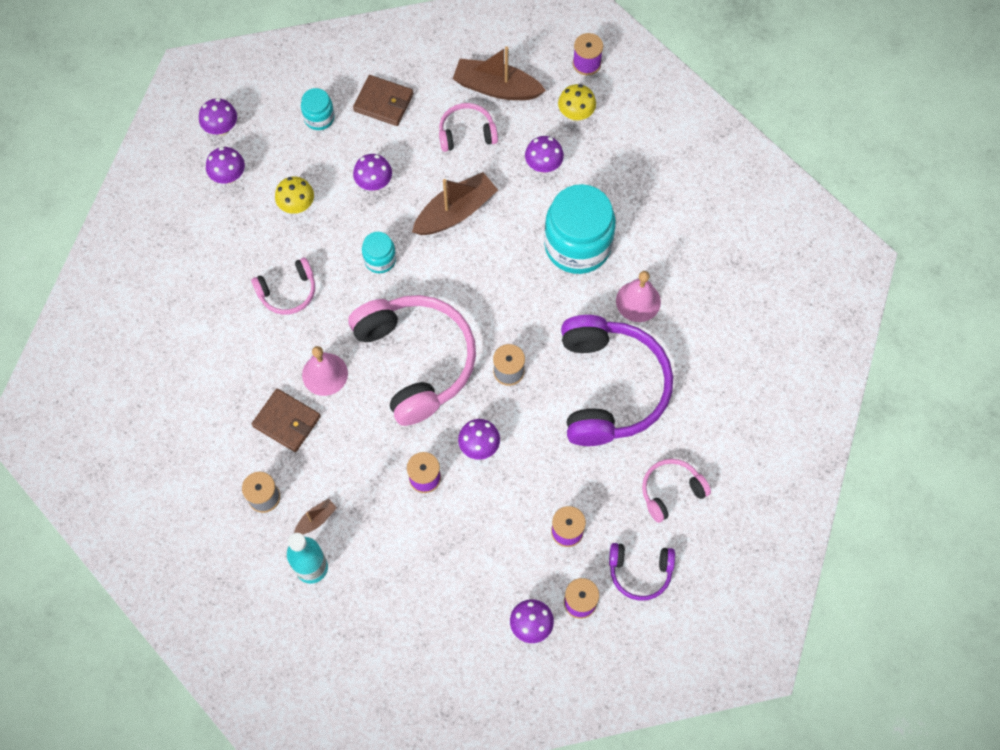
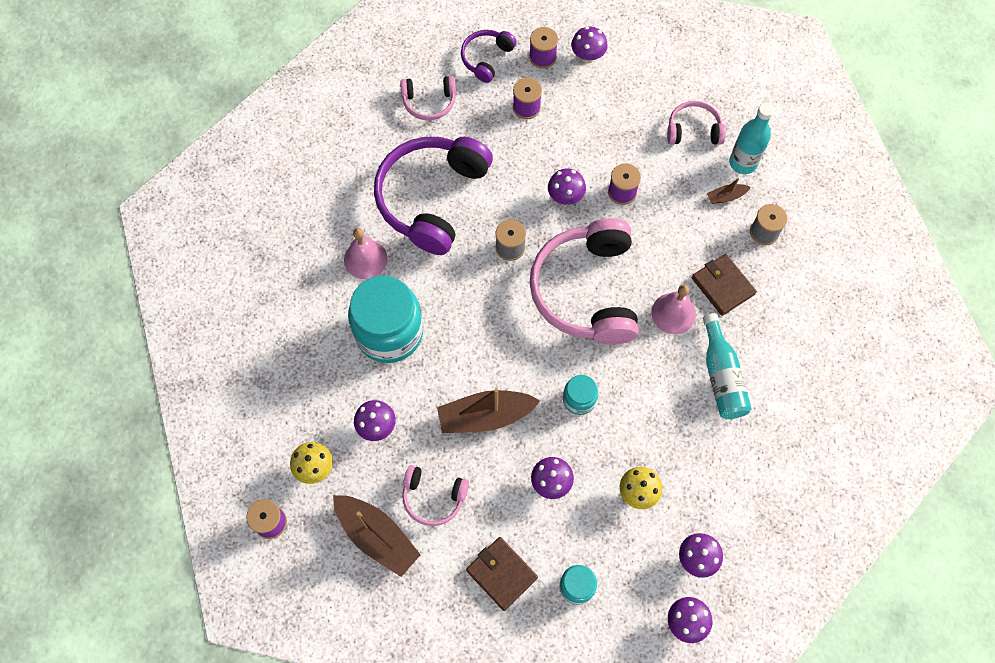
camera: 155 degrees left, 0 degrees up
pink headphones [251,258,315,315] -> pink headphones moved to [667,101,726,145]
purple headphones [609,543,675,601] -> purple headphones turned 90 degrees counterclockwise [461,30,517,83]
none -> turquoise bottle [703,313,752,419]

